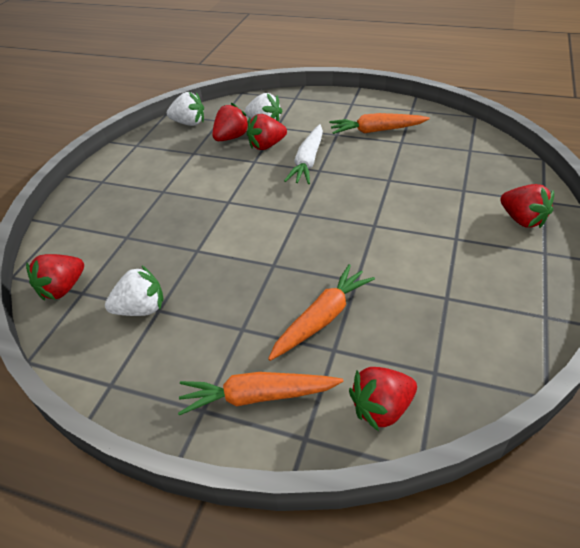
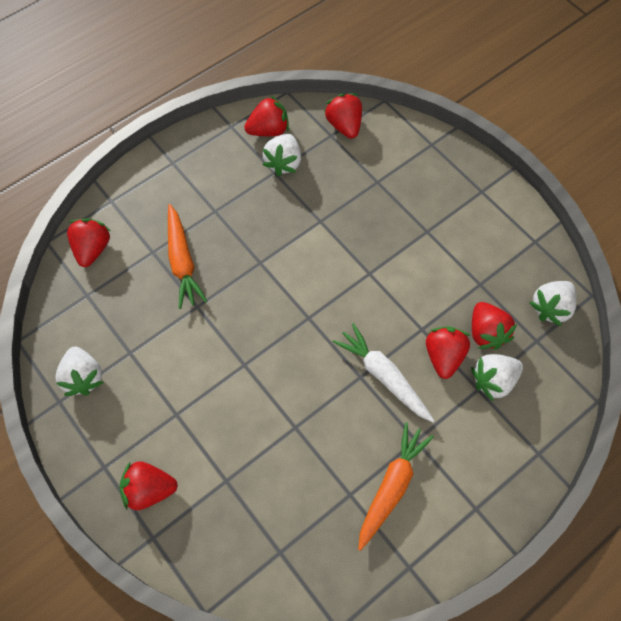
camera: 120 degrees right, 20 degrees up
orange carrot [178,372,344,415] -> none
none -> white strawberry [55,347,104,396]
none -> red strawberry [244,95,289,136]

